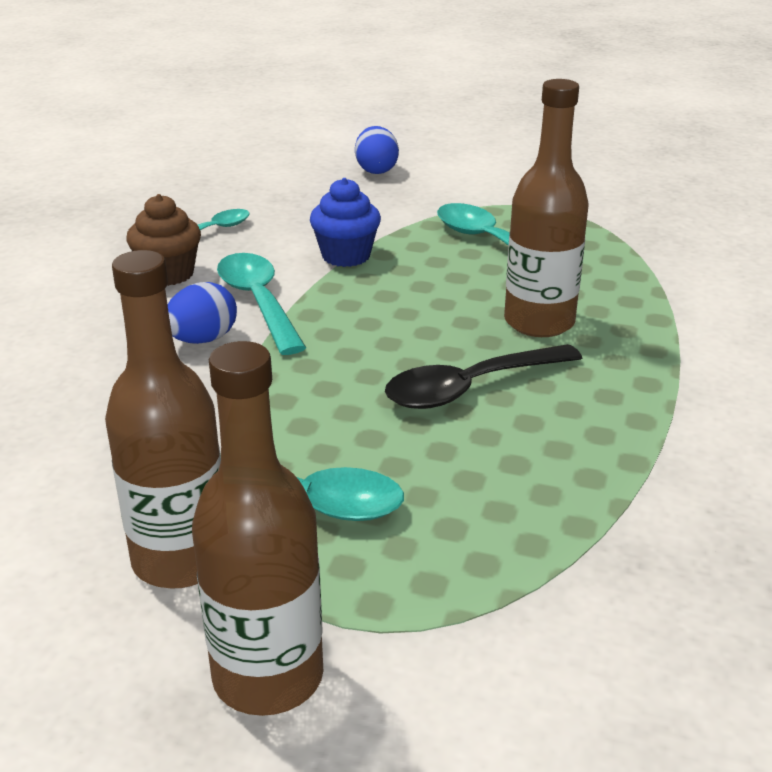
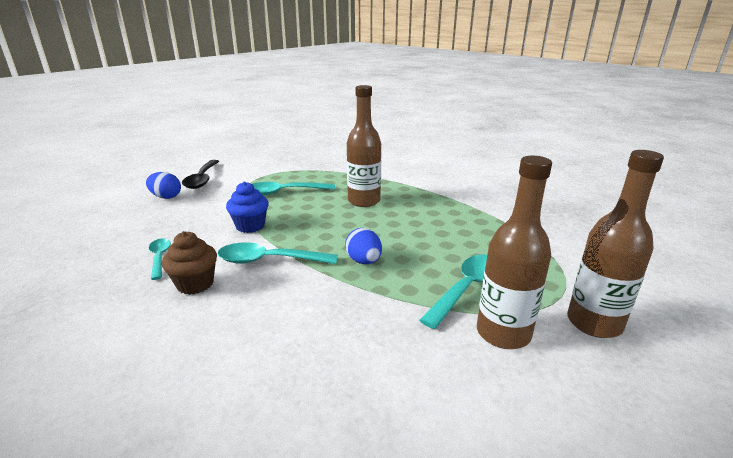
camera: 65 degrees left, 5 degrees down
blue egg [168,282,237,344] -> blue egg moved to [345,228,382,264]
black spoon [385,344,582,409] -> black spoon moved to [182,160,219,189]

